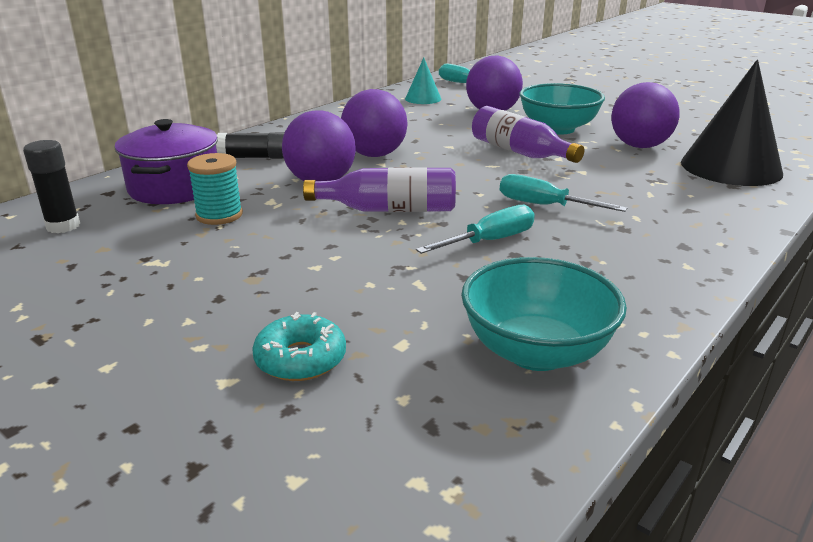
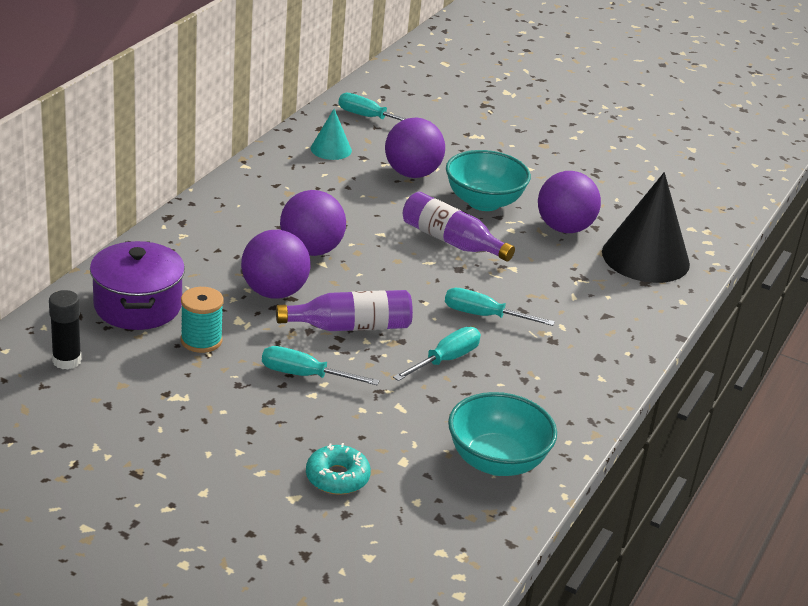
camera: 15 degrees left, 5 degrees up
black glue stick [216,132,285,159] -> none
none -> turquoise screwdriver [262,346,380,385]

